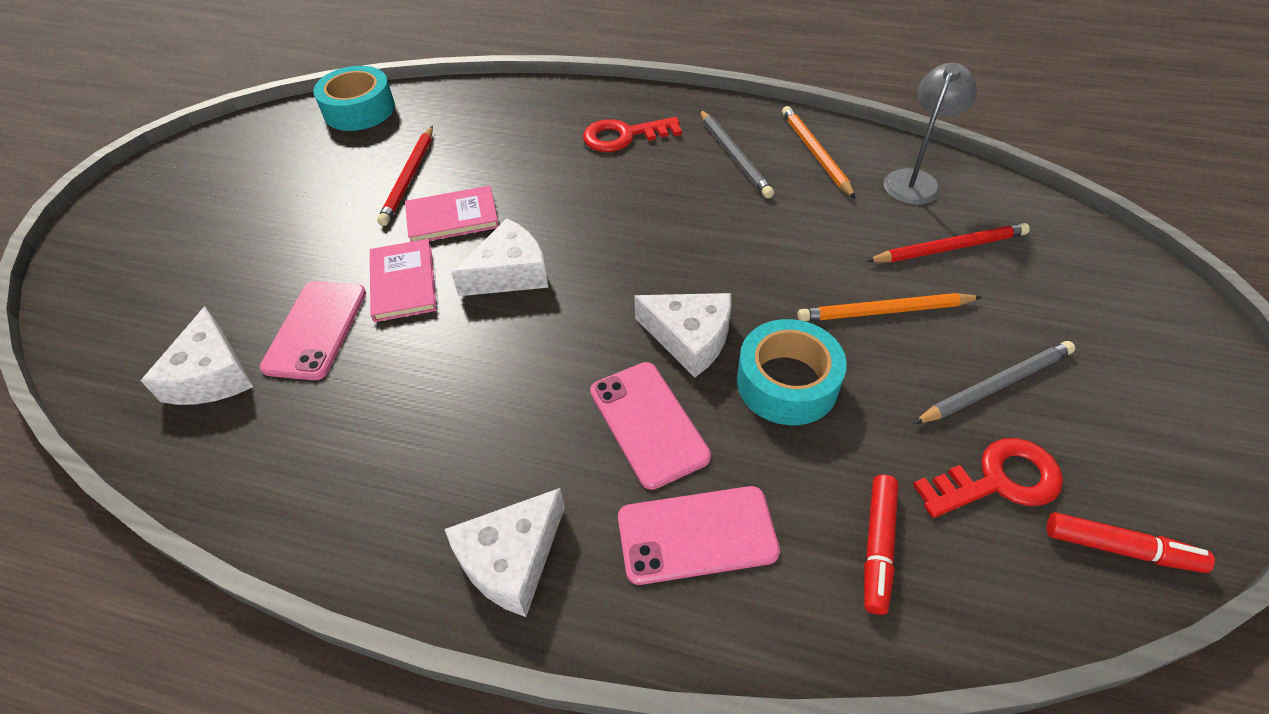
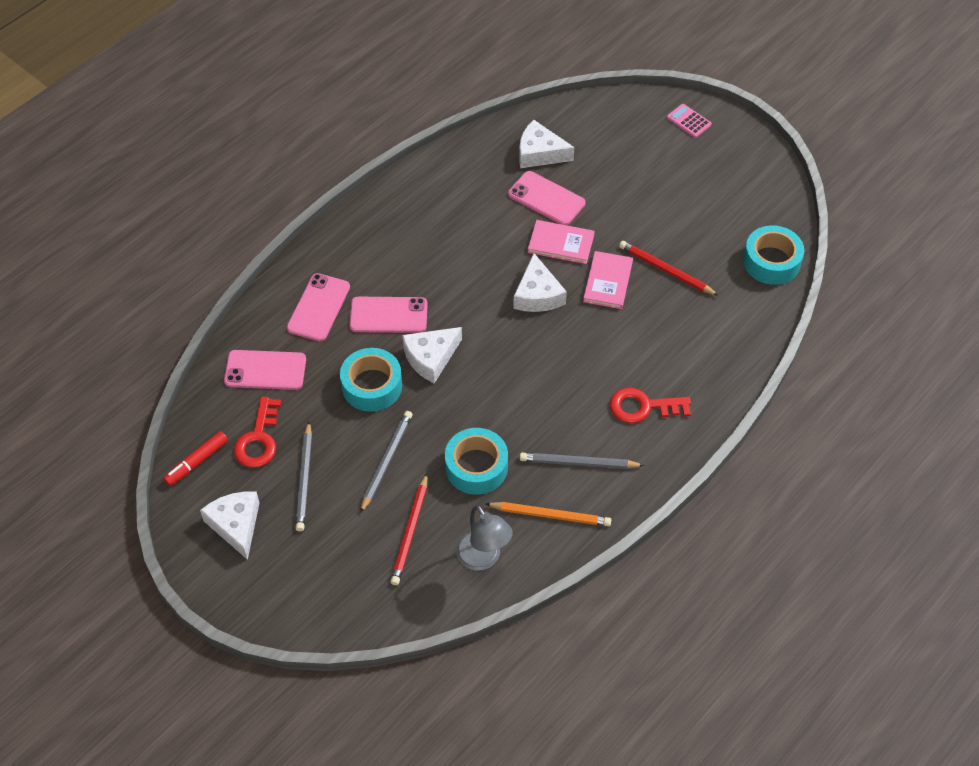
camera: 115 degrees right, 5 degrees up
white cheese [445,488,565,617] -> white cheese moved to [200,492,259,560]
red key [583,117,682,152] -> red key turned 105 degrees counterclockwise [610,388,691,423]
orange pencil [797,293,982,321] -> grey pencil [360,411,413,513]
red marker [864,475,898,615] -> pink phone [224,350,306,390]
none -> turquoise tape [445,428,508,495]
none -> pink calculator [667,104,712,138]

